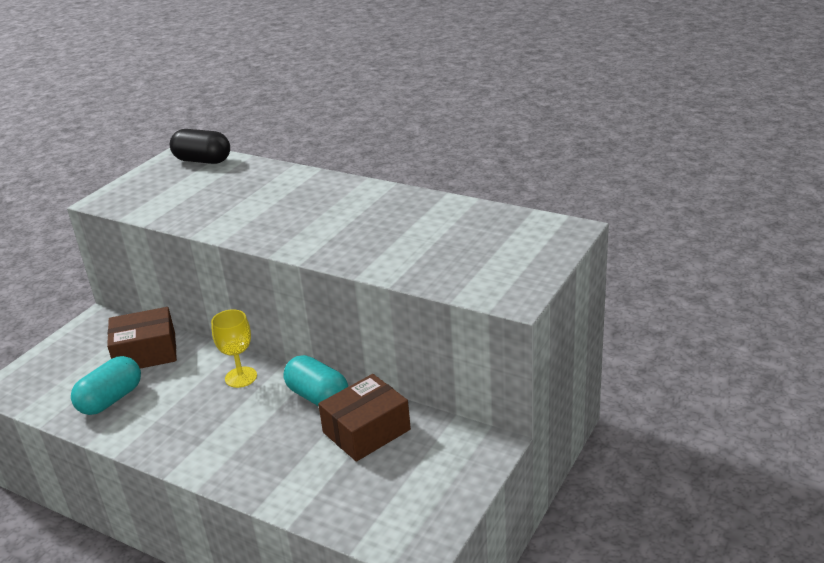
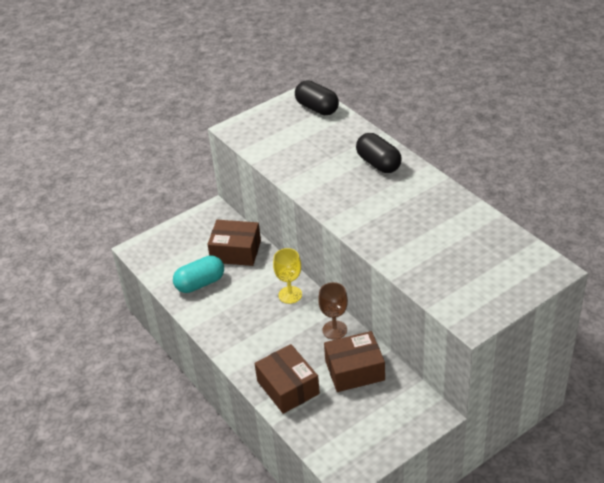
camera: 25 degrees right, 10 degrees up
turquoise capsule [284,355,348,406] -> brown goblet [318,282,348,340]
none -> brown box [255,344,320,414]
none -> black capsule [356,133,402,173]

